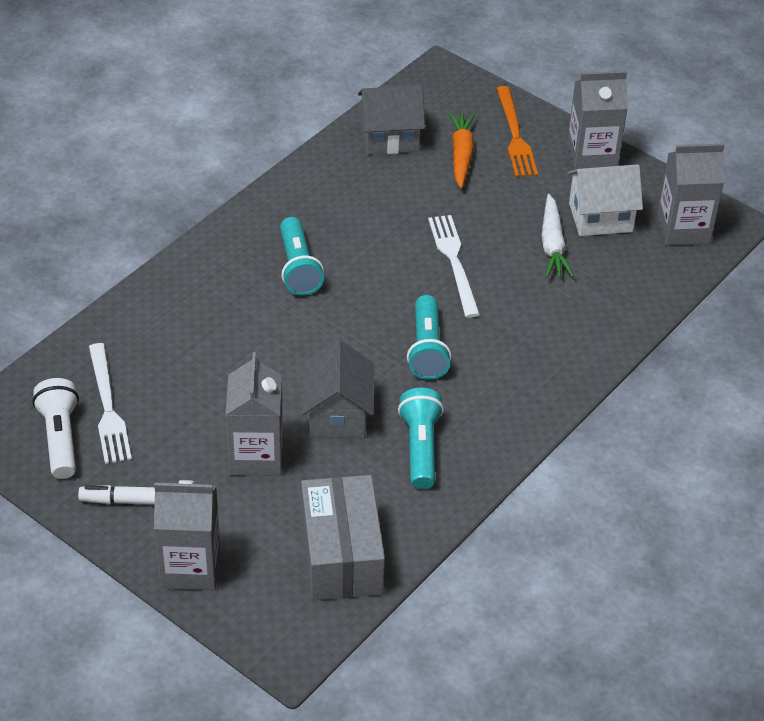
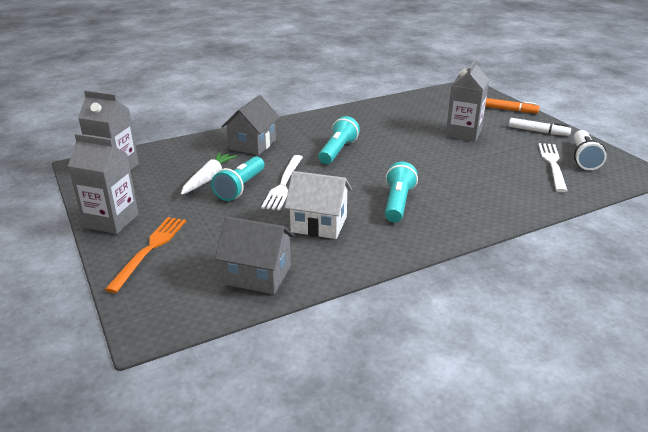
camera: 155 degrees left, 15 degrees down
grey carton [154,480,220,590] -> orange marker [485,98,540,113]
grey box [301,475,385,600] -> none
grey house [302,339,373,438] -> grey house moved to [221,95,280,155]
turquoise flashlight [398,388,444,489] -> turquoise flashlight moved to [211,156,264,201]
orange carrot [449,112,475,189] -> none
white house [568,164,643,236] -> white house moved to [285,171,352,239]

